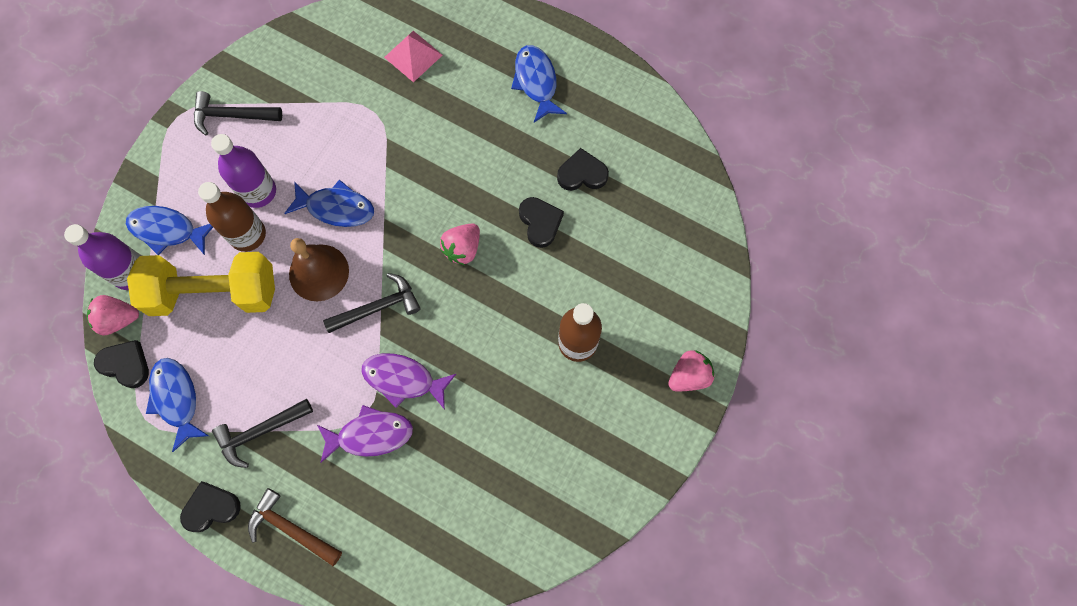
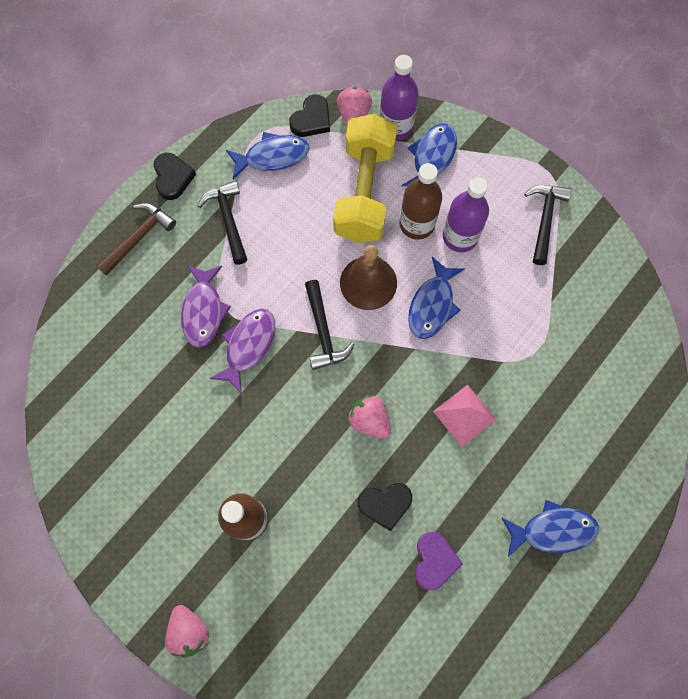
camera: 100 degrees right, 0 degrees up
pink pyramid [384,31,443,82] -> pink pyramid moved to [433,385,497,447]
black heart [557,148,609,191] -> purple heart [415,532,463,590]

